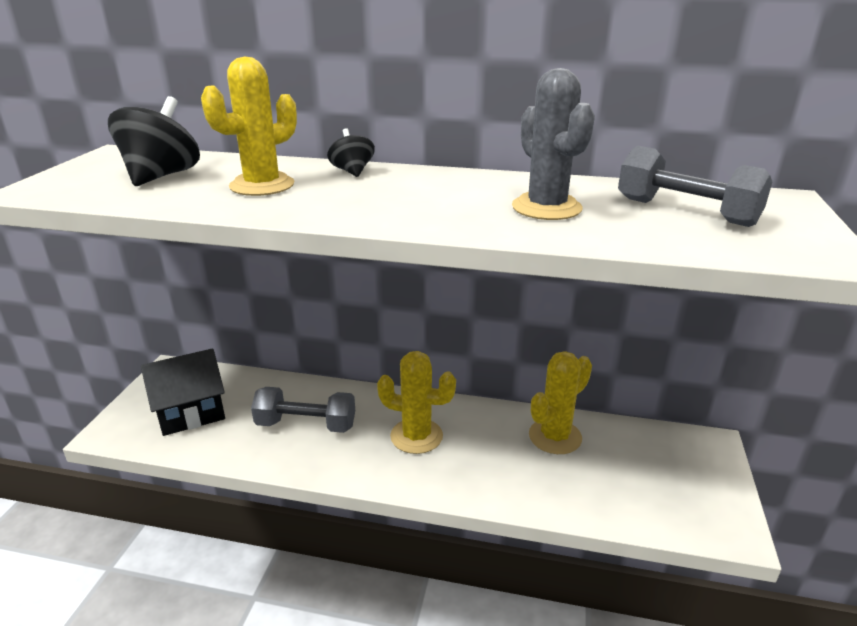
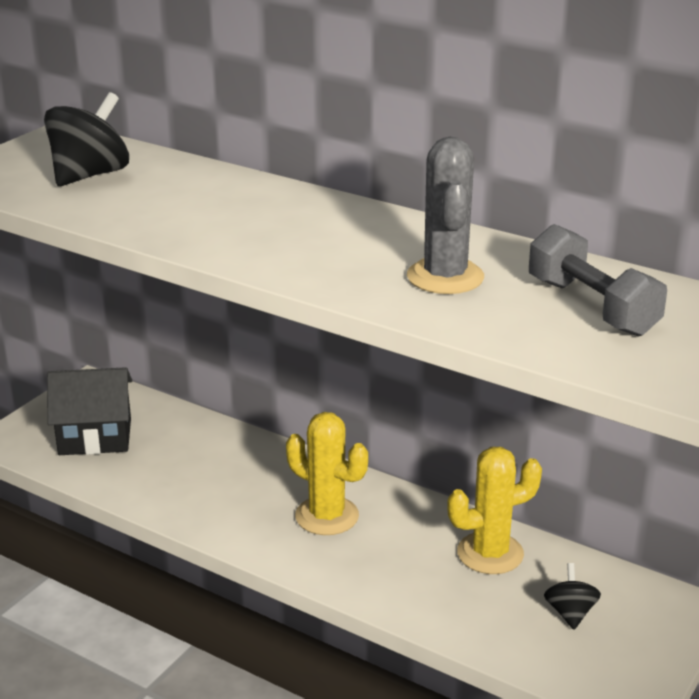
camera: 20 degrees right, 0 degrees up
yellow cactus [201,57,297,196] -> none
grey dumbbell [251,387,355,433] -> none
black spinning top [327,128,375,177] -> black spinning top moved to [544,563,601,630]

